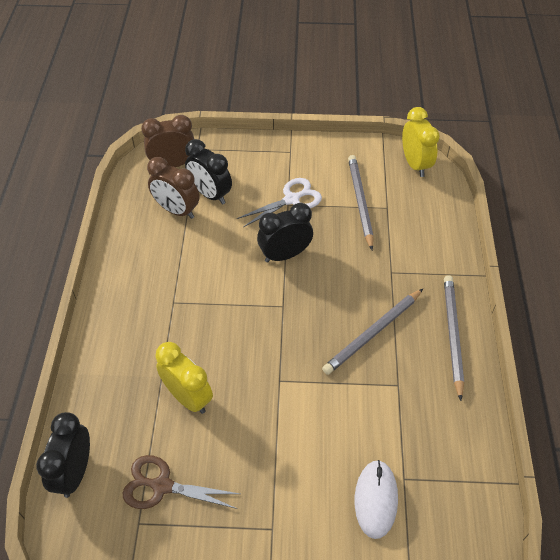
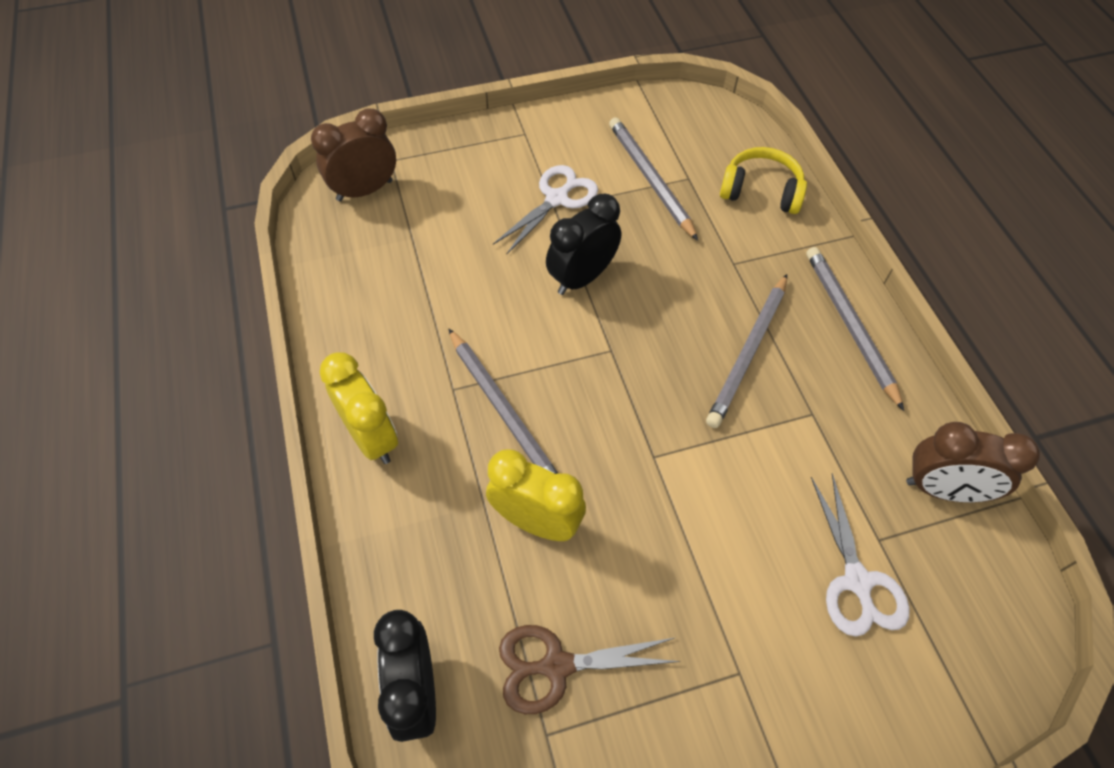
camera: 20 degrees left, 5 degrees up
brown clock [147,157,200,219] -> brown clock moved to [906,422,1040,503]
black clock [185,139,232,204] -> none
white mouse [355,460,398,539] -> white scissors [811,473,910,637]
yellow clock [402,107,440,177] -> yellow clock moved to [319,353,398,464]
none -> grey pencil [448,328,558,474]
none -> yellow headphones [720,147,807,214]

